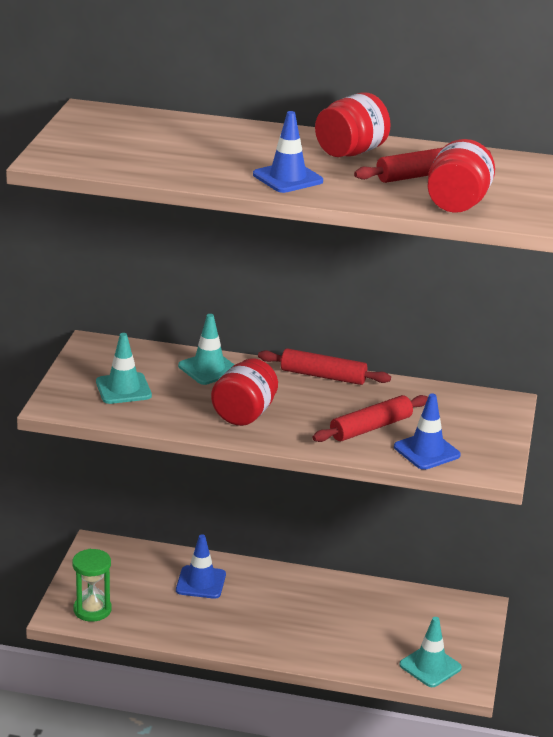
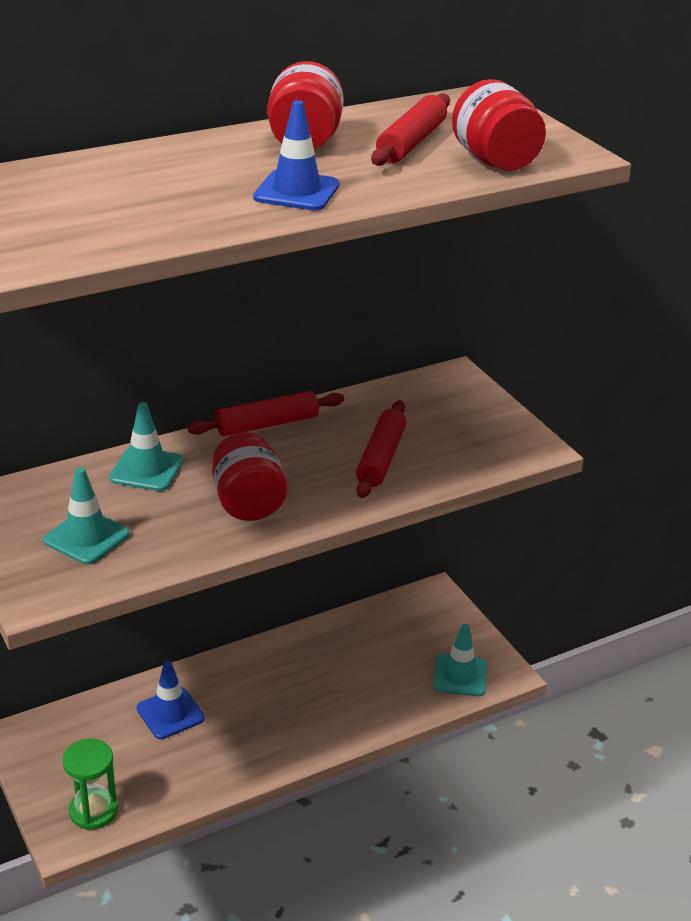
camera: 40 degrees left, 5 degrees up
blue traffic cone [394,393,460,470] -> none

